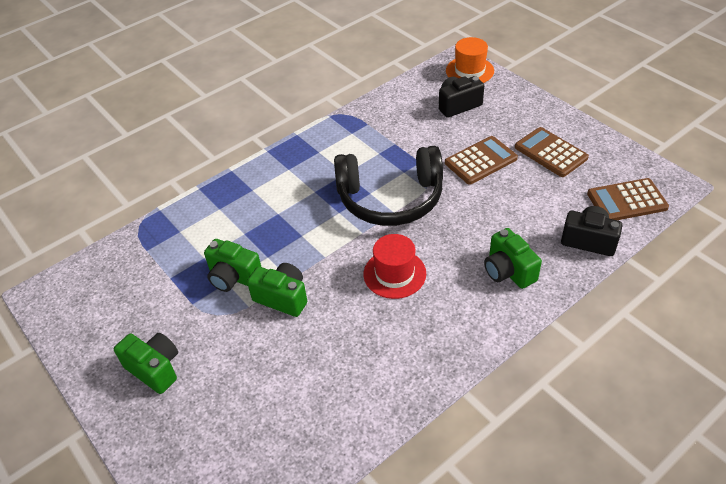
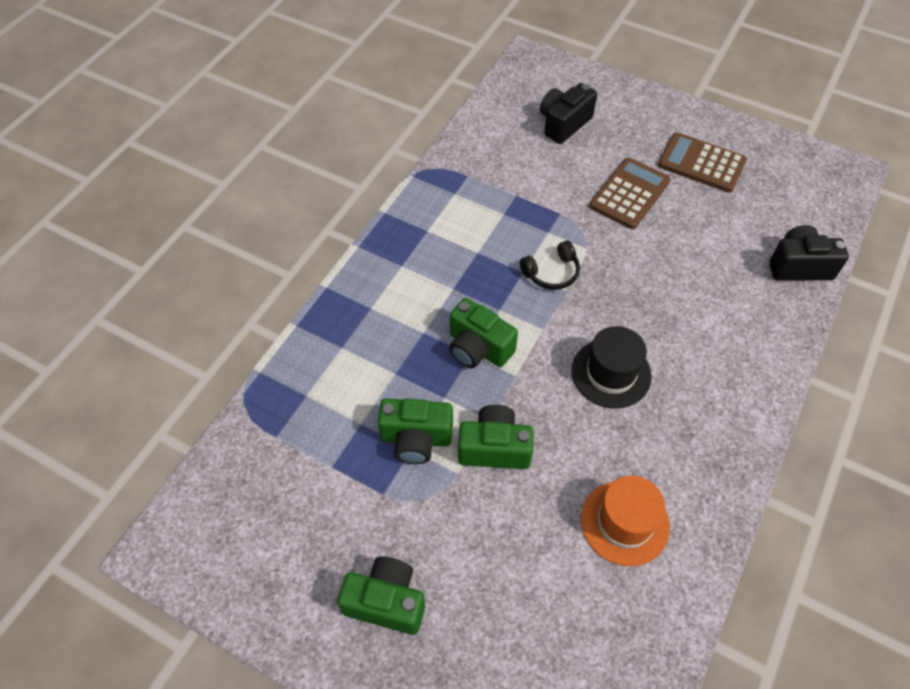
camera: 25 degrees left, 10 degrees up
black headphones [334,146,443,226] -> black headphones [519,241,580,290], size x0.40
red hat [364,234,426,299] -> black hat [571,326,652,408]
orange hat [446,37,494,83] -> orange hat moved to [581,476,670,566]
green camera [484,228,542,289] -> green camera moved to [449,298,518,368]
brown calculator [587,178,669,220] -> none

